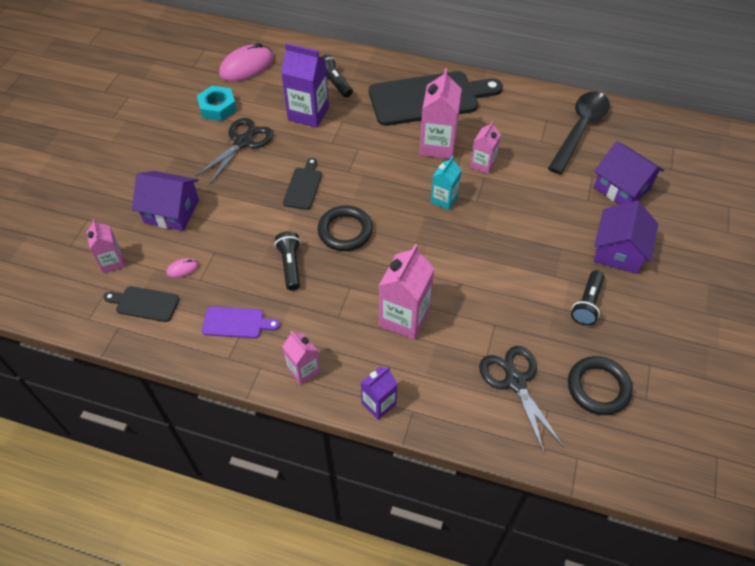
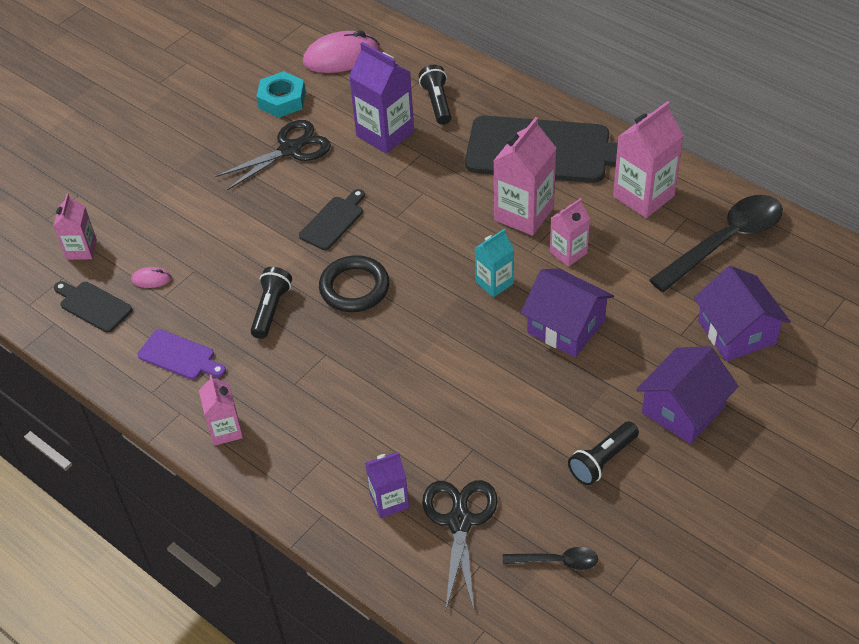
camera: 25 degrees right, 5 degrees down
purple house [132,171,199,231] -> purple house moved to [521,268,614,357]
purple carton [361,367,397,420] -> purple carton moved to [365,452,409,518]
pink carton [379,244,435,340] -> pink carton moved to [613,101,684,218]
black ring [568,356,633,415] -> black spoon [503,547,598,570]

